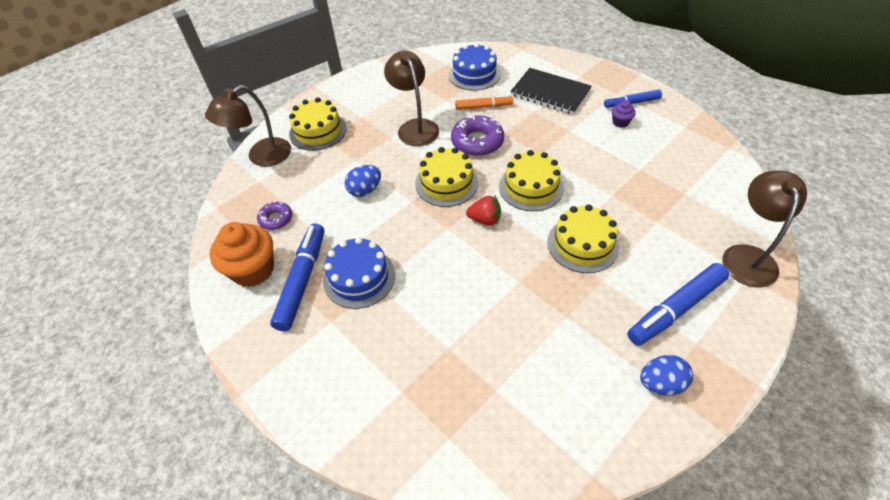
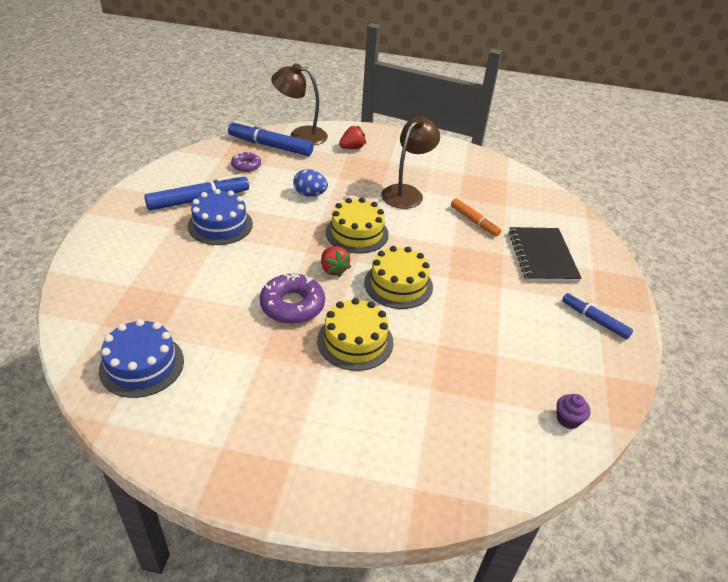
camera: 50 degrees right, 10 degrees down
orange cupcake [209,222,274,287] -> none
yellow cake [289,98,347,151] -> red strawberry [339,125,366,149]
blue cake [448,43,501,91] -> blue cake moved to [99,319,184,398]
purple donut [451,114,504,156] -> purple donut moved to [260,273,325,324]
purple cupcake [612,100,636,128] -> purple cupcake moved to [557,394,591,429]
blue marker [627,263,729,346] -> blue marker moved to [228,121,313,156]
blue egg [640,355,693,396] -> none
brown lamp [722,171,807,287] -> none

